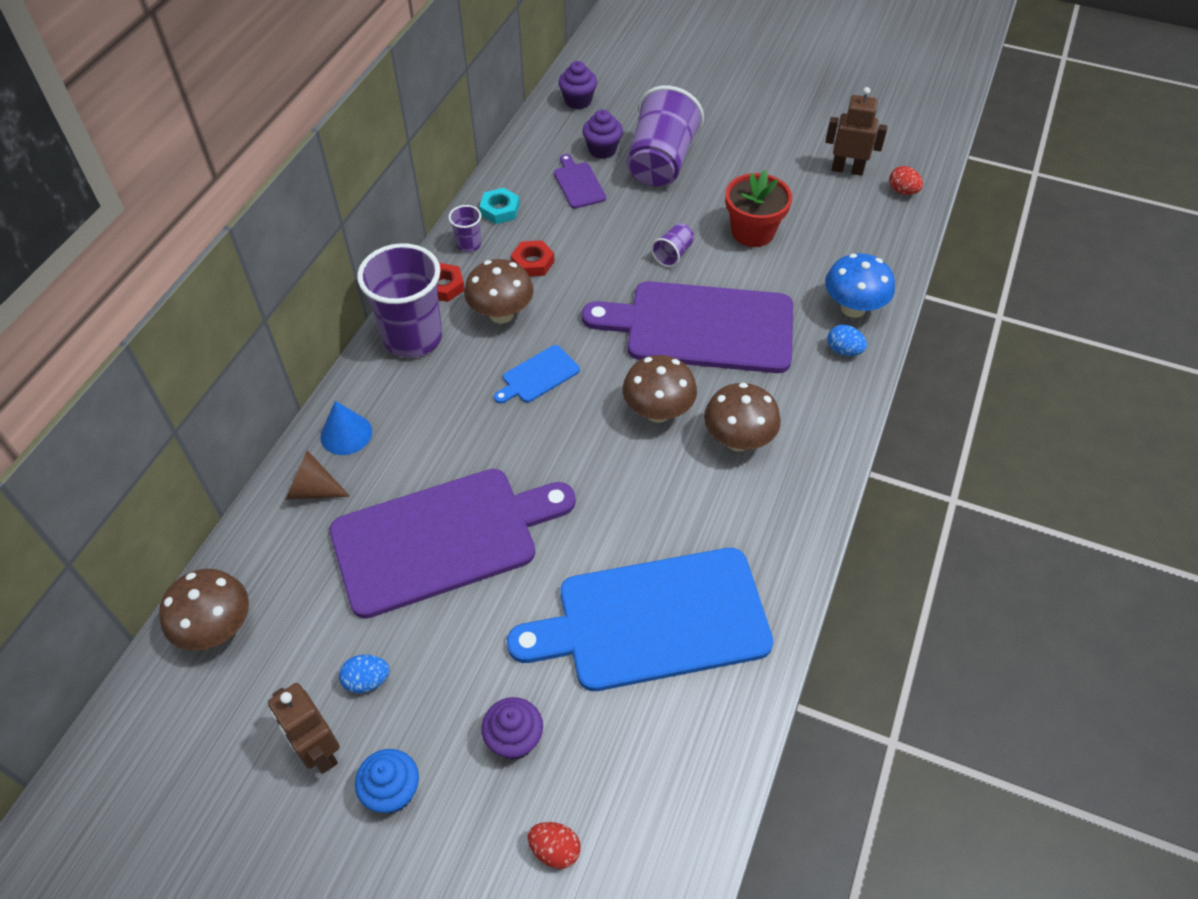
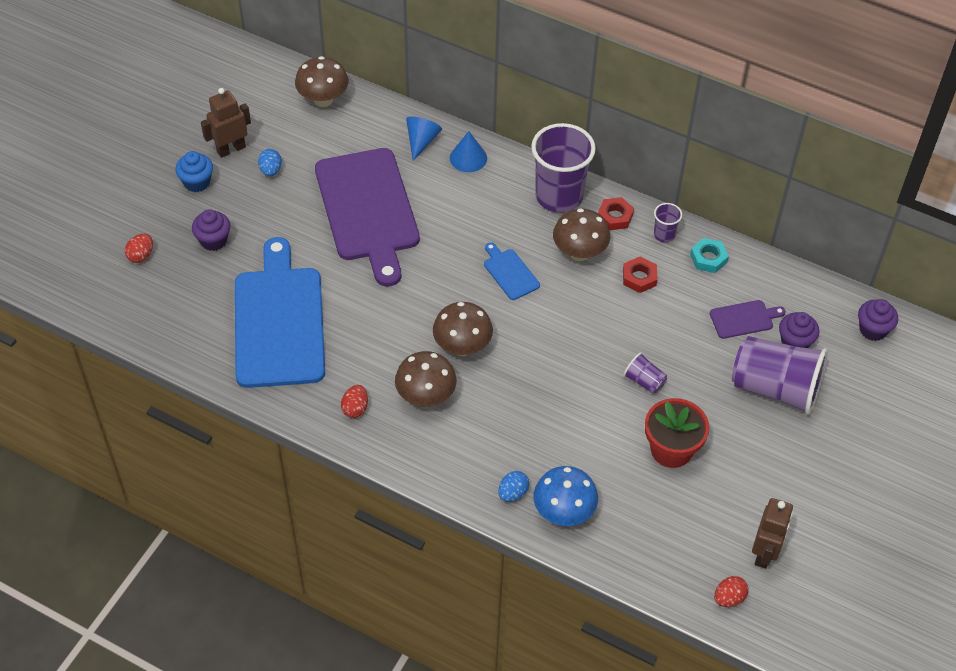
camera: 95 degrees right, 0 degrees up
brown cone [285,450,350,500] -> blue cone [406,117,442,161]
purple cutting board [582,281,793,373] -> none
none -> red egg [341,385,368,418]

